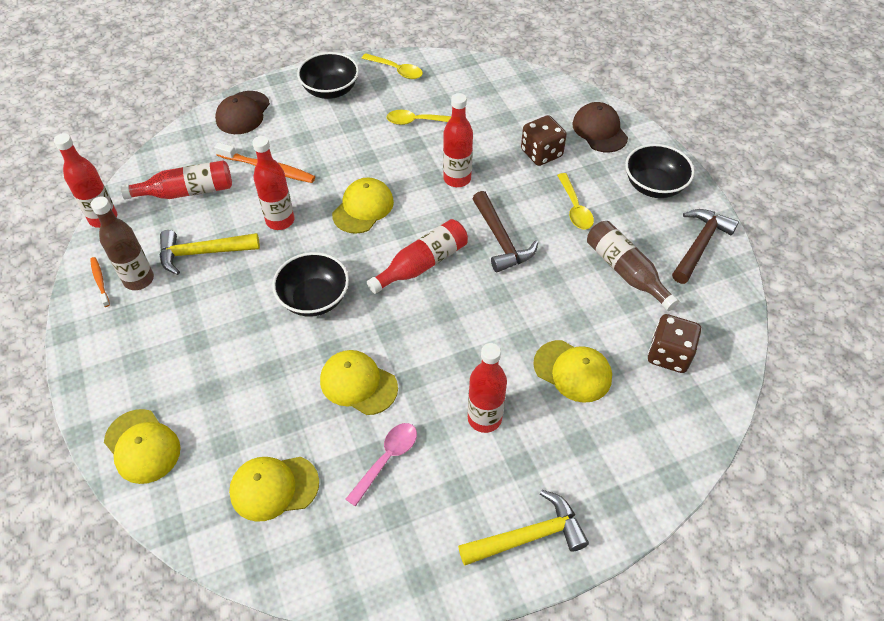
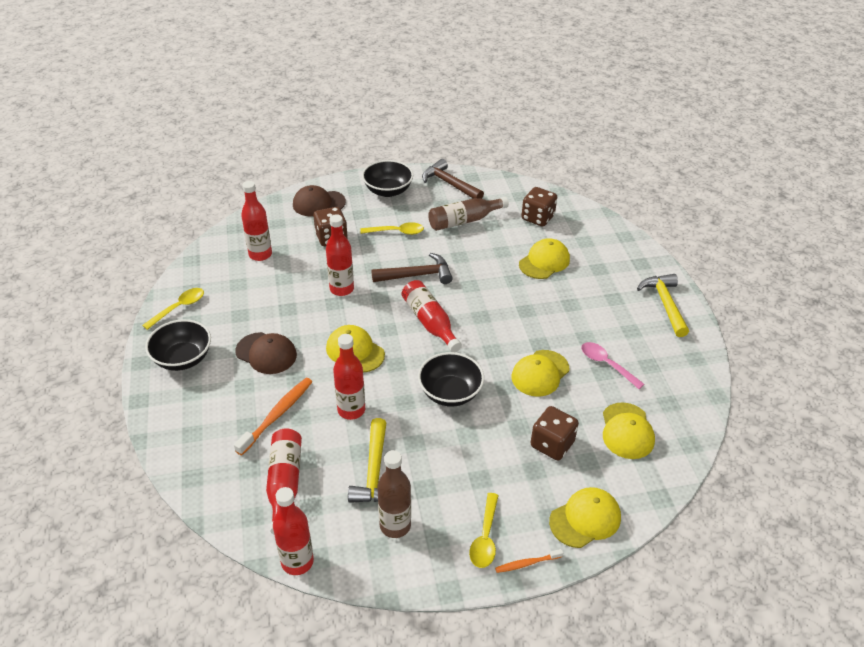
camera: 80 degrees left, 10 degrees down
orange toothbrush [90,257,110,307] -> orange toothbrush moved to [495,549,563,573]
brown cap [215,91,270,134] -> brown cap moved to [235,332,297,374]
yellow spoon [386,110,451,125] -> yellow spoon moved to [469,493,499,568]
red bottle [468,343,507,433] -> red bottle moved to [241,181,272,261]
none -> brown dice [531,406,579,461]

